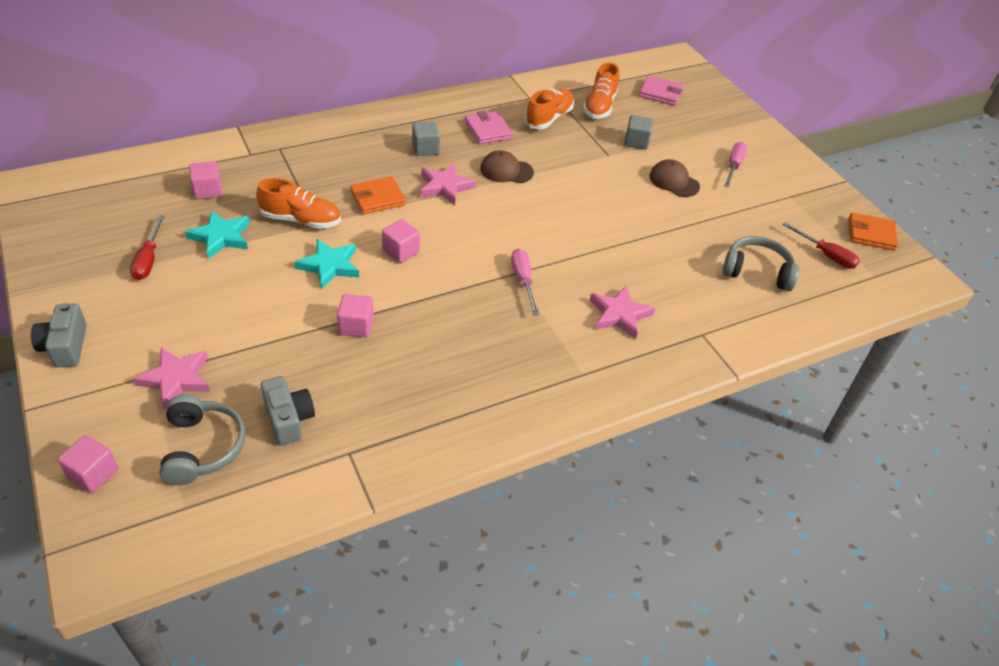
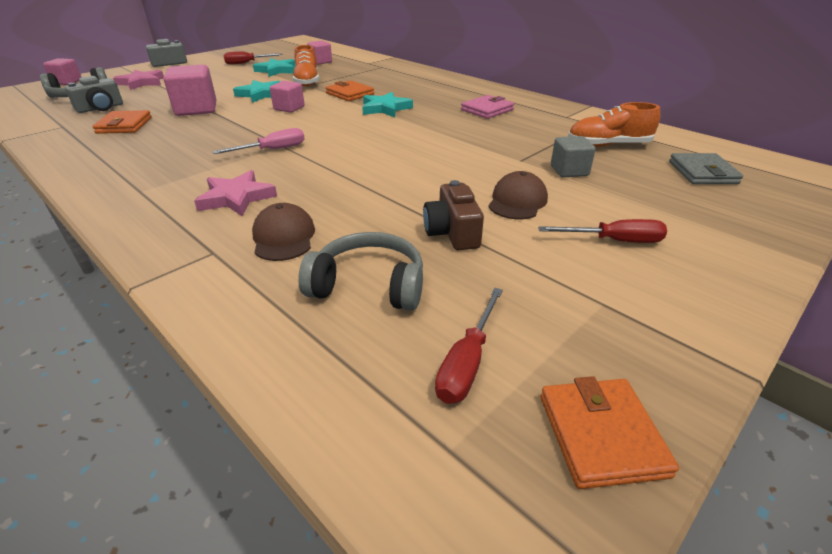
camera: 75 degrees right, 10 degrees down
pink cube [337,294,374,337] -> pink cube [164,65,216,116], size x1.62
grey cube [412,122,440,156] -> none
pink star [421,163,476,205] -> turquoise star [362,92,413,117]
brown cap [480,150,534,183] -> brown cap moved to [252,203,315,261]
orange shoe [525,89,574,129] -> none
pink wallet [639,76,683,106] -> grey wallet [669,153,743,184]
grey headphones [723,236,799,291] -> grey headphones turned 75 degrees counterclockwise [298,232,423,311]
pink screwdriver [724,142,747,187] -> red screwdriver [538,219,667,243]
none -> orange wallet [92,110,152,134]
none -> brown camera [423,180,484,251]

